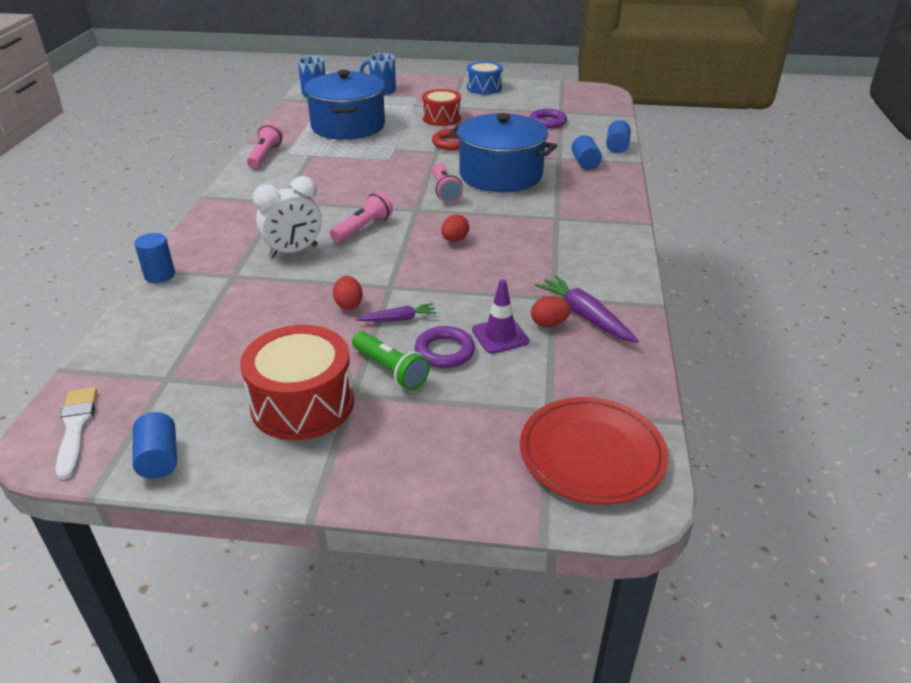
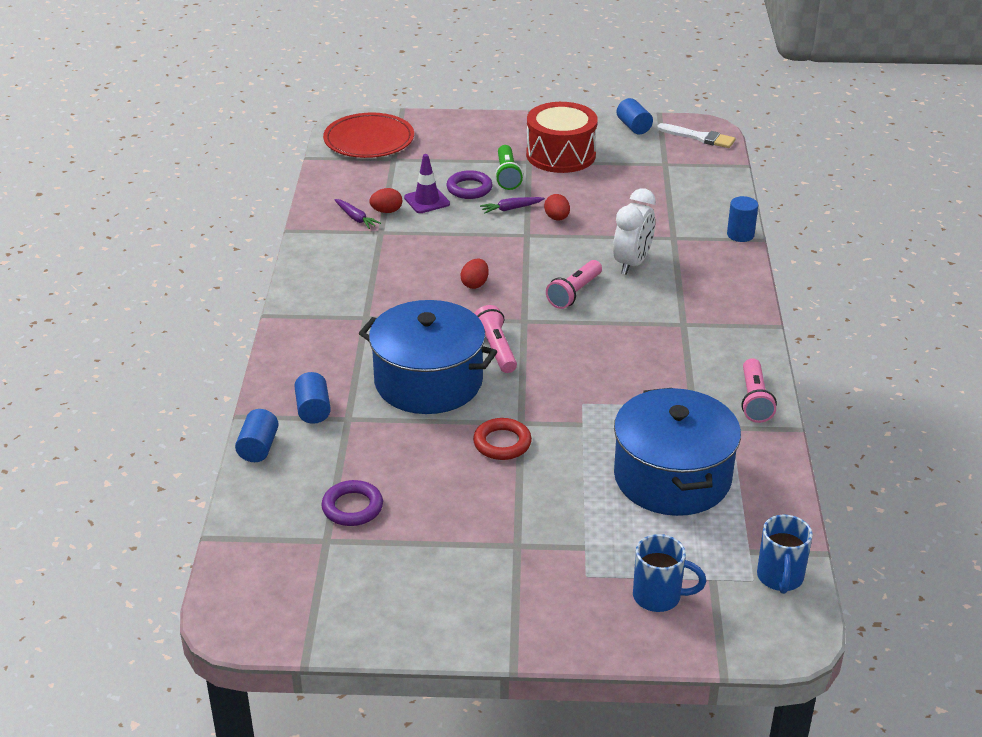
camera: 175 degrees right, 0 degrees up
white brush [56,387,97,480] -> white brush turned 45 degrees counterclockwise [657,123,735,148]
white clock [253,176,322,258] -> white clock turned 150 degrees clockwise [613,188,656,275]
green flashlight [352,331,430,390] -> green flashlight turned 135 degrees counterclockwise [495,145,523,190]
red drum [422,89,461,126] -> none
blue drum [467,61,503,94] -> none
purple carrot [535,275,639,343] -> purple carrot [334,199,381,229], size x0.61

